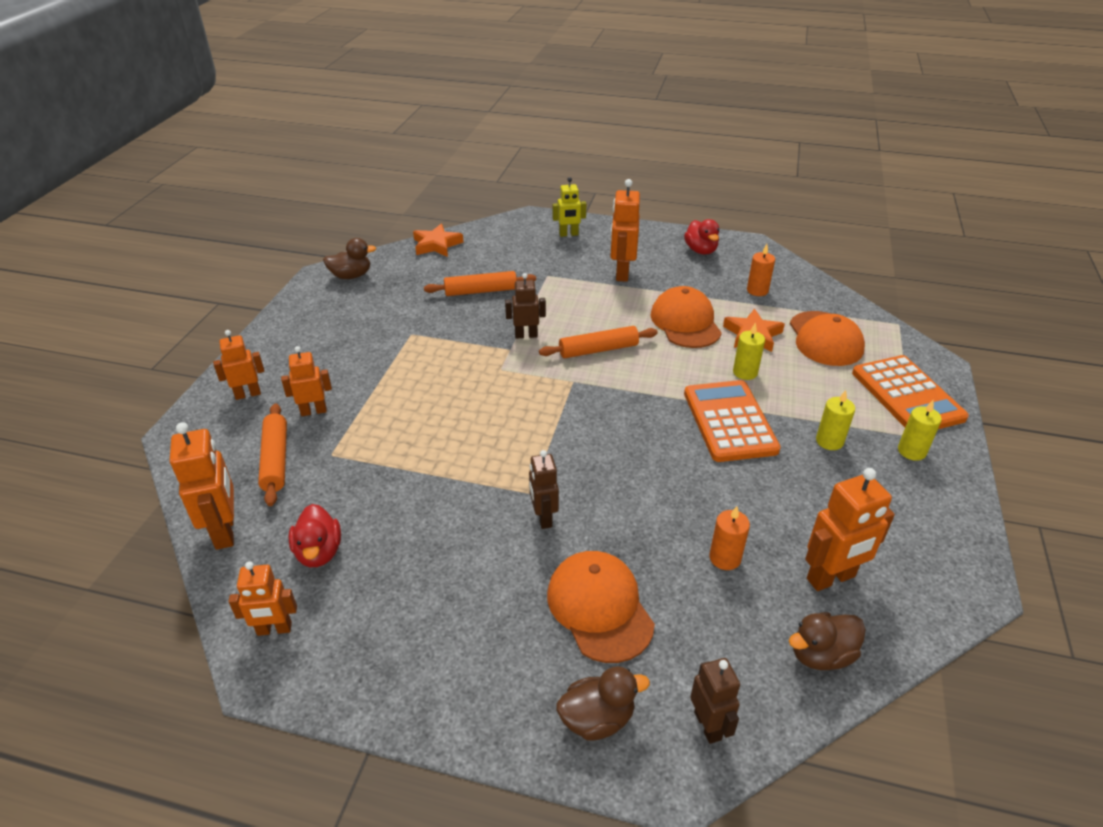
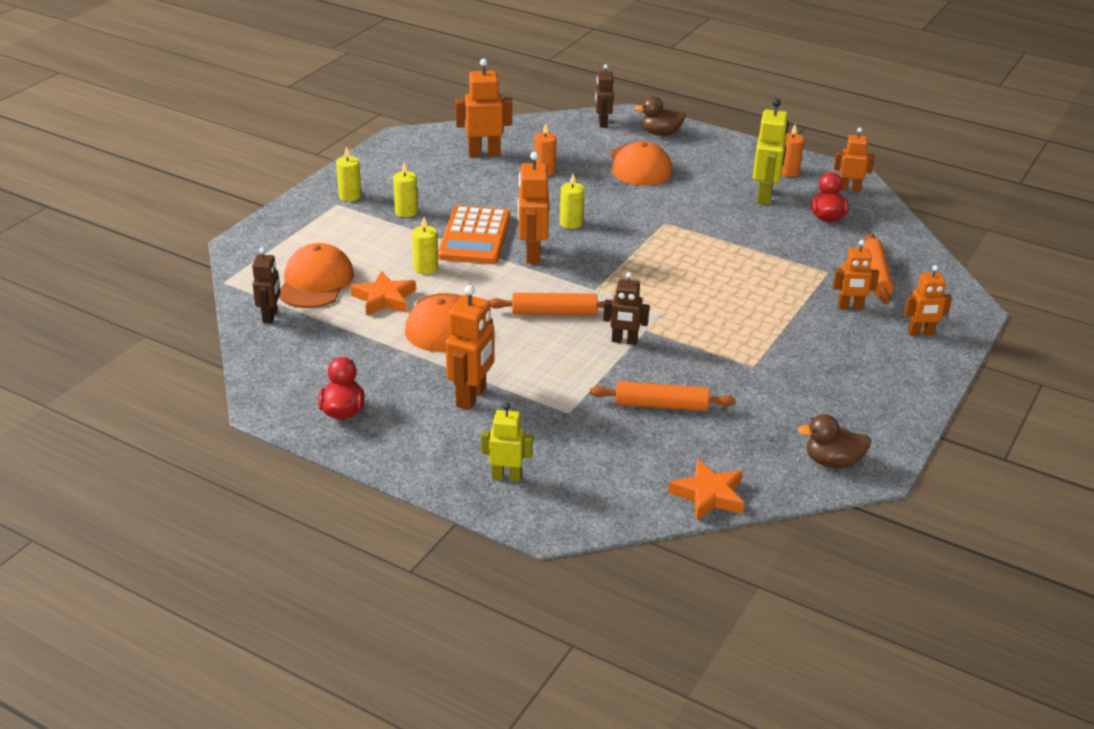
camera: 165 degrees left, 5 degrees down
orange robot [170,422,234,550] -> orange robot moved to [518,152,549,264]
brown robot [529,450,559,529] -> brown robot moved to [252,248,281,323]
orange candle [747,244,775,296] -> orange candle moved to [781,124,804,177]
brown duck [789,612,866,670] -> none
orange calculator [852,355,969,429] -> none
none -> yellow candle [560,174,584,229]
none -> yellow robot [753,99,789,205]

